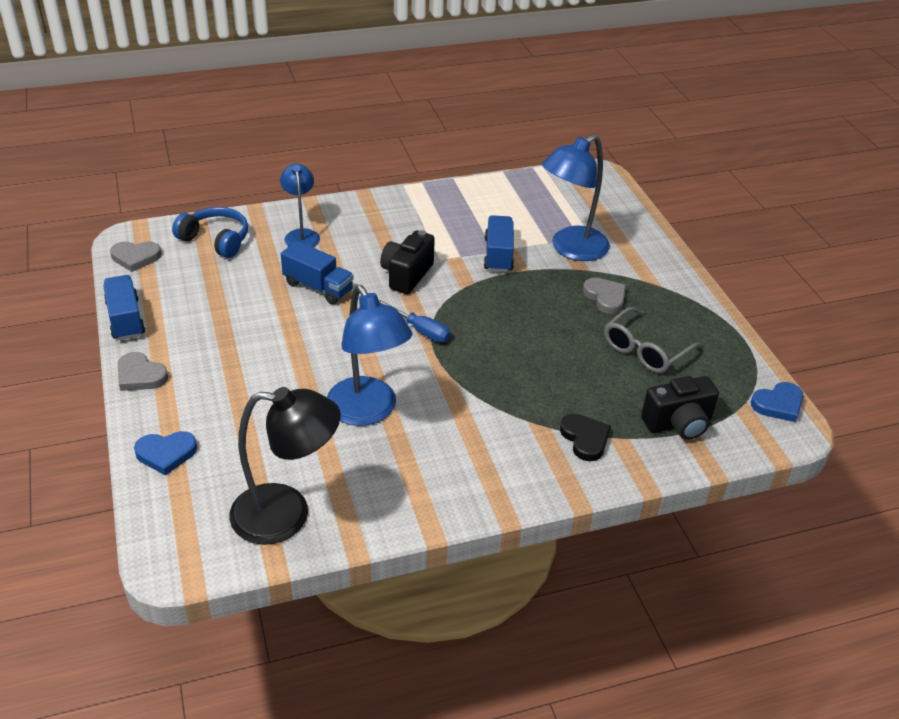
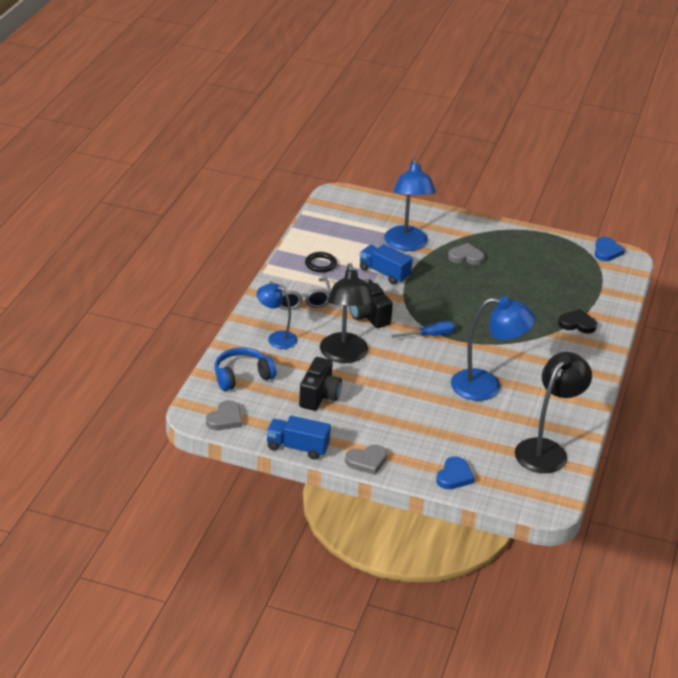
camera: 55 degrees left, 5 degrees down
blue truck [281,241,354,304] -> black lamp [320,263,375,363]
grey glasses [604,307,701,373] -> grey glasses moved to [269,277,331,310]
black camera [641,376,719,440] -> black camera moved to [299,357,342,411]
none -> black ring [305,252,337,273]

